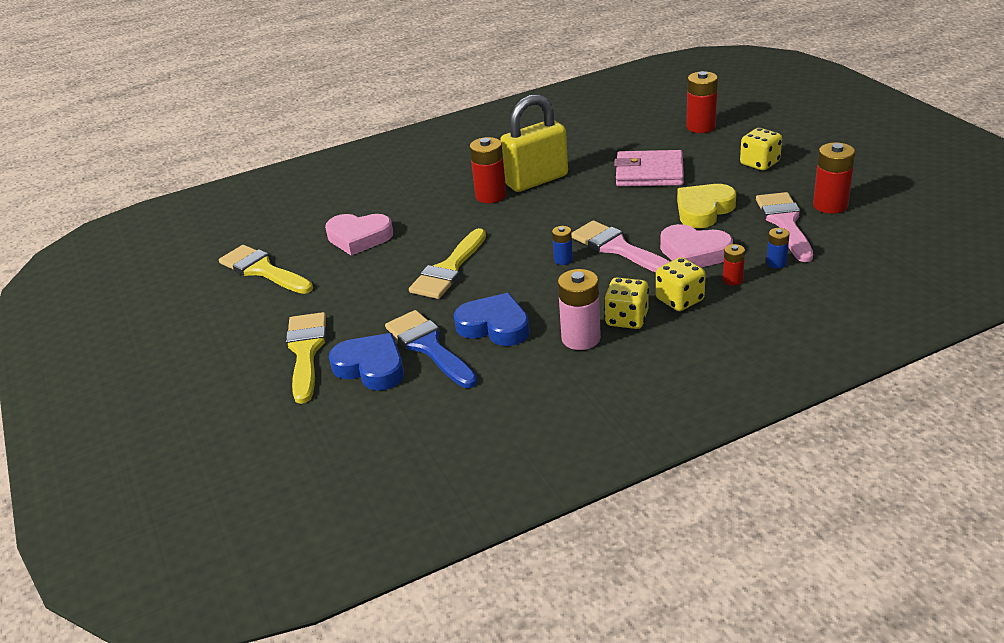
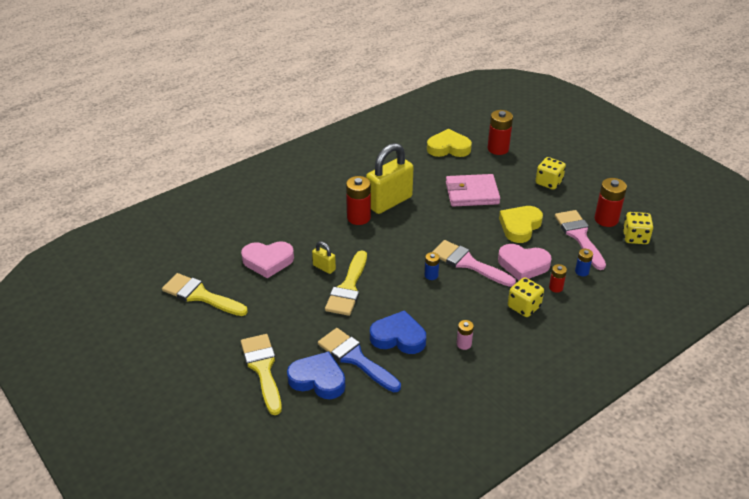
camera: 15 degrees left, 5 degrees up
pink battery [558,269,601,350] -> pink battery [457,320,474,350], size x0.54
yellow dice [604,277,649,329] -> yellow dice moved to [623,212,653,244]
none -> yellow padlock [312,241,336,274]
none -> yellow heart [427,129,472,157]

